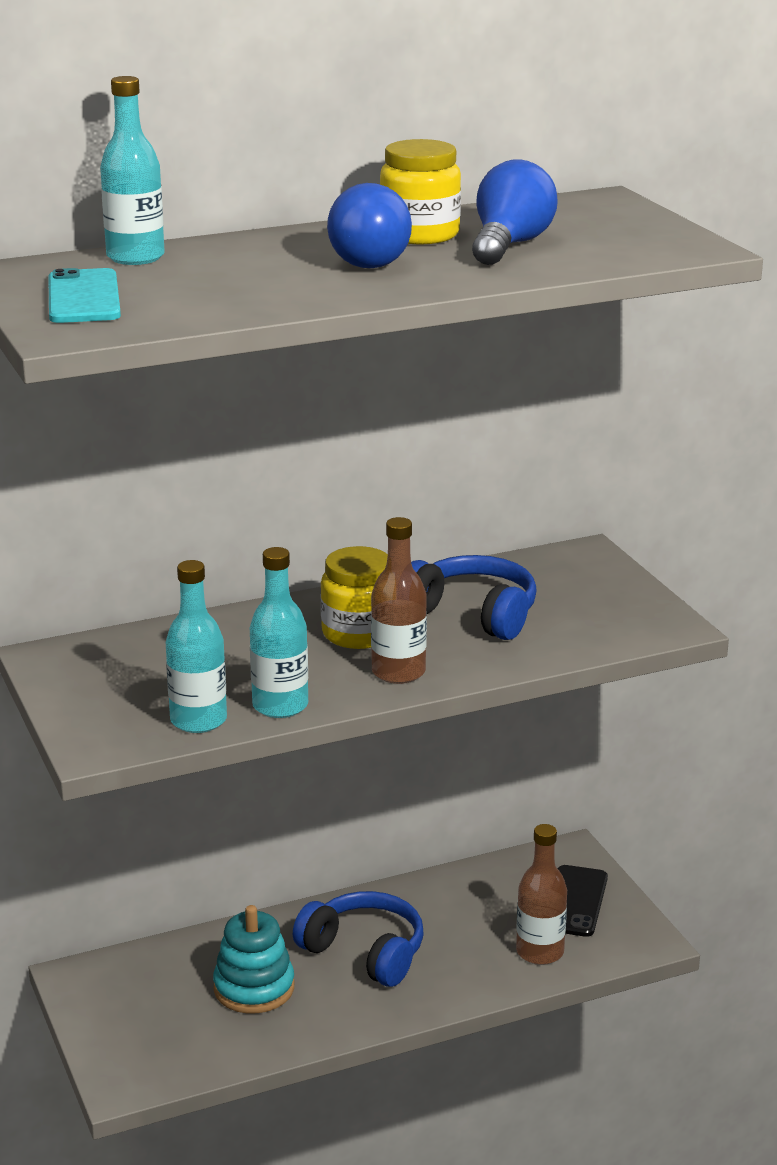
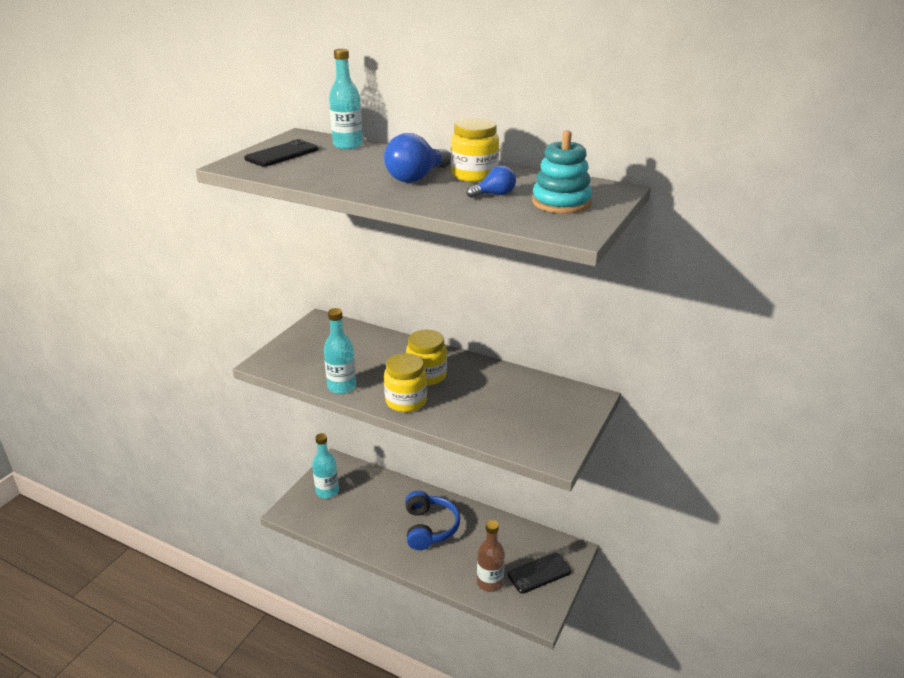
camera: 50 degrees right, 5 degrees up
turquoise phone [48,268,121,323] -> black phone [244,139,319,167]
turquoise bottle [166,560,227,733] -> turquoise bottle moved to [312,433,339,498]
turquoise stacking toy [213,905,294,1013] -> turquoise stacking toy moved to [532,131,592,214]
brown bottle [371,517,427,684] -> yellow jar [384,353,427,412]
blue headphones [411,555,537,640] -> none
blue light bulb [472,159,558,265] -> blue light bulb [467,166,516,198], size x0.58

